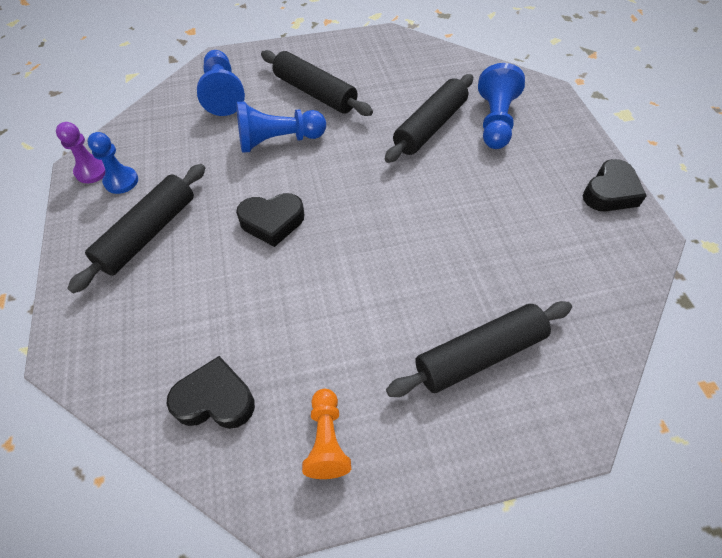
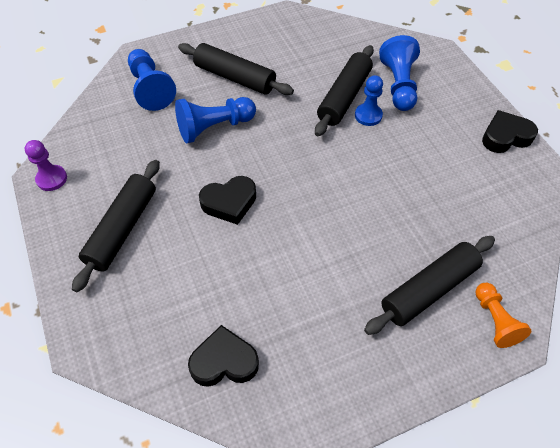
camera: 10 degrees left, 0 degrees up
blue pawn [87,132,138,194] -> blue pawn moved to [355,75,383,126]
orange pawn [302,389,351,479] -> orange pawn moved to [475,283,531,348]
black heart [583,159,647,212] -> black heart turned 135 degrees counterclockwise [482,110,538,153]

